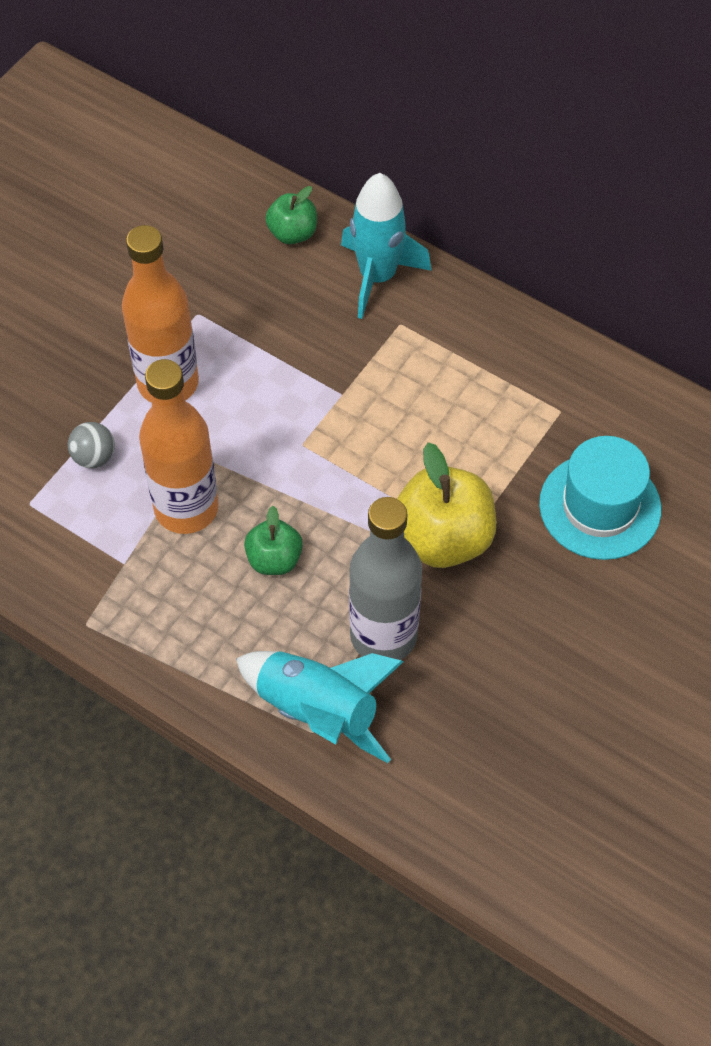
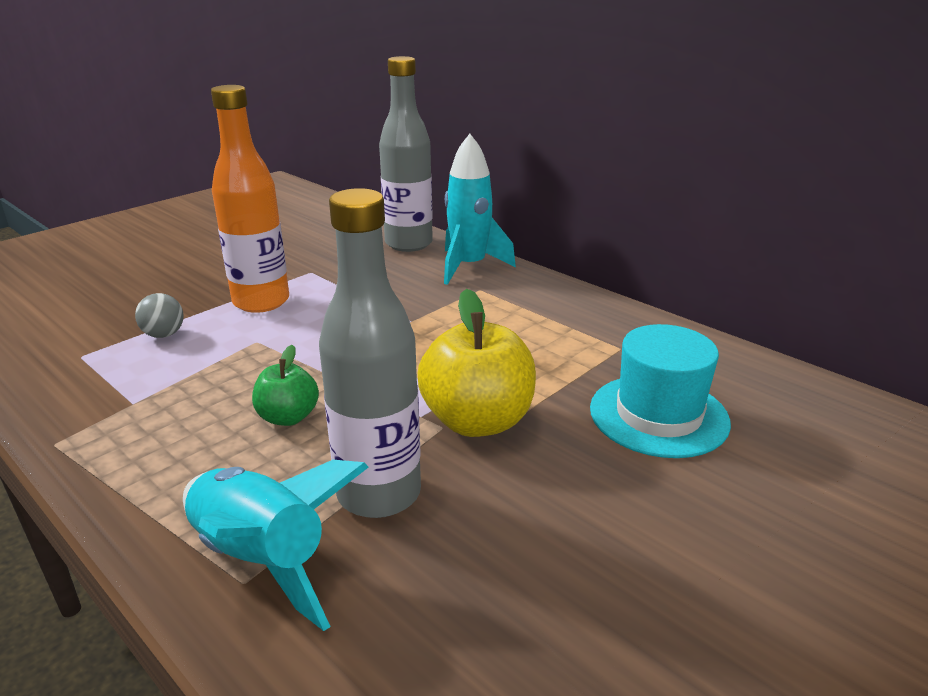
camera: 10 degrees right, 30 degrees down
orange bottle [139,359,219,534] -> none
green apple [265,186,317,244] -> grey bottle [379,56,433,252]

